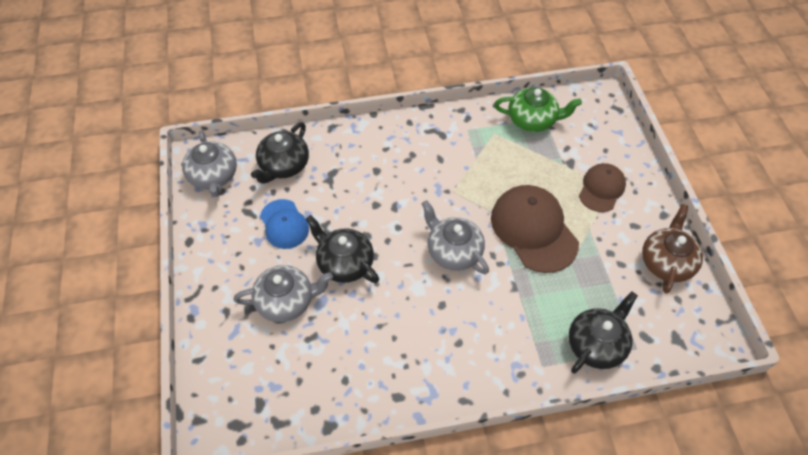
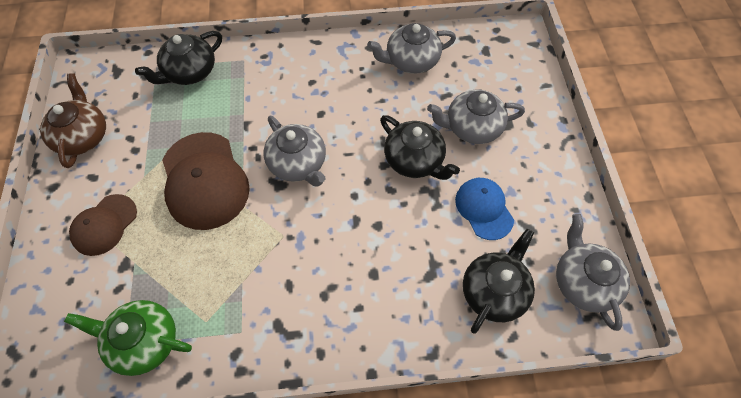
camera: 175 degrees left, 5 degrees up
brown teapot [642,204,703,294] -> brown teapot turned 150 degrees clockwise [40,73,106,168]
none -> grey teapot [367,23,456,74]

